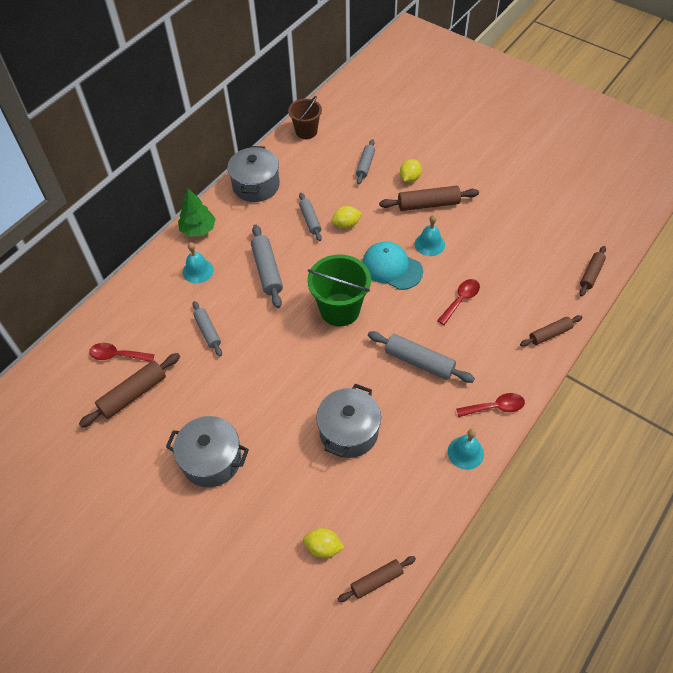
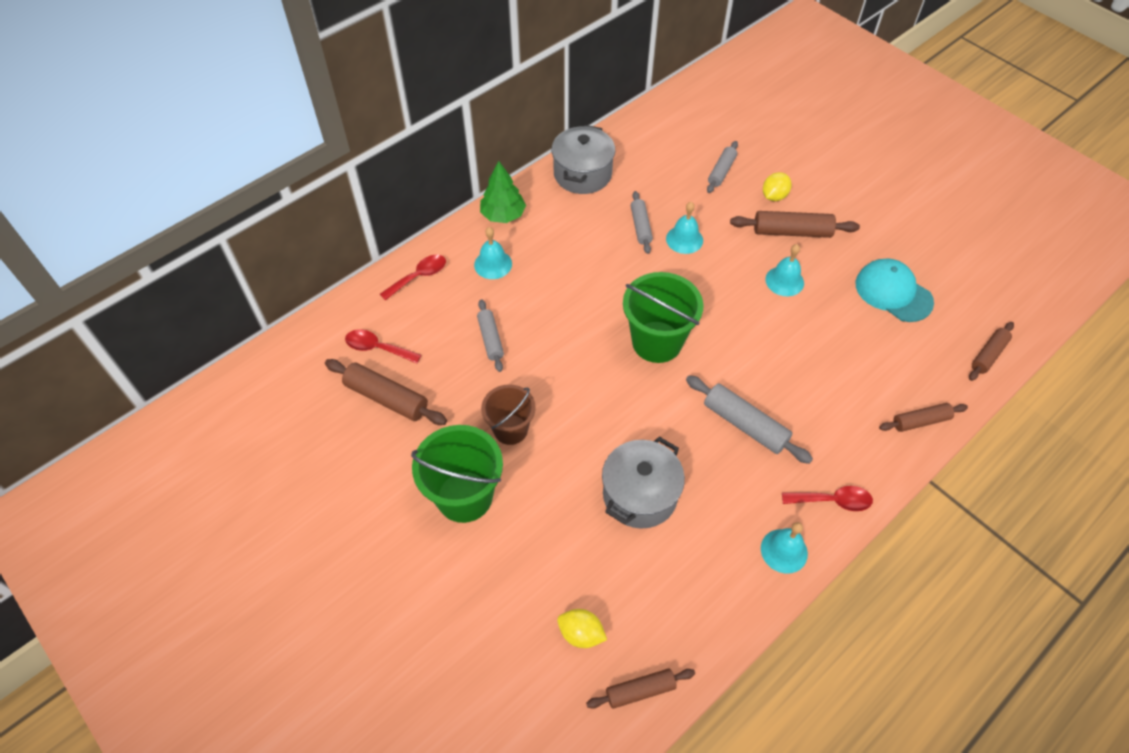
camera: 10 degrees right, 0 degrees up
brown rolling pin [79,353,180,428] -> brown rolling pin turned 60 degrees clockwise [325,359,447,425]
grey pot [166,416,249,487] -> green bucket [411,425,503,523]
grey rolling pin [251,225,283,308] -> none
brown bucket [288,96,322,139] -> brown bucket moved to [481,384,536,445]
yellow lemon [332,206,362,229] -> turquoise bell [666,202,703,254]
turquoise cap [362,242,423,290] -> turquoise cap moved to [855,258,934,322]
red spoon [437,279,480,325] -> red spoon moved to [380,255,446,301]

